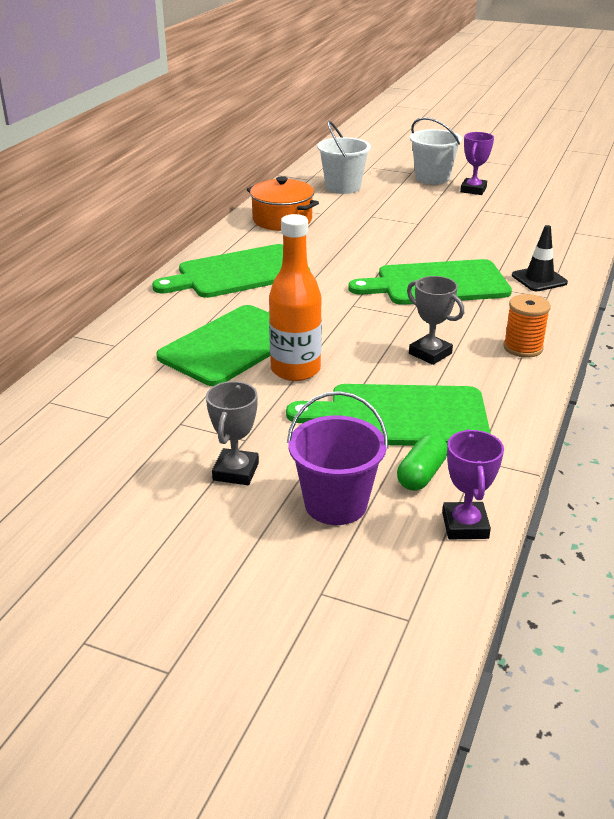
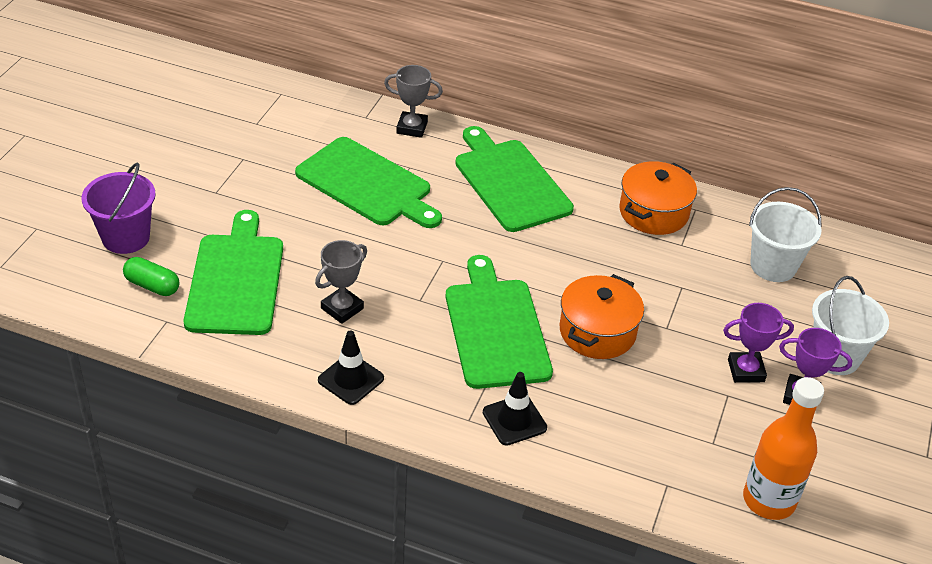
camera: 85 degrees right, 10 degrees up
grey trophy [206,381,259,485] -> grey trophy moved to [384,65,443,138]
orange bottle [269,214,322,381] -> orange bottle moved to [743,377,824,520]
purple trophy [442,429,504,540] -> purple trophy moved to [723,303,794,383]
orange spool [503,294,551,358] -> black traffic cone [318,330,384,405]
none -> orange pot [560,274,644,359]

